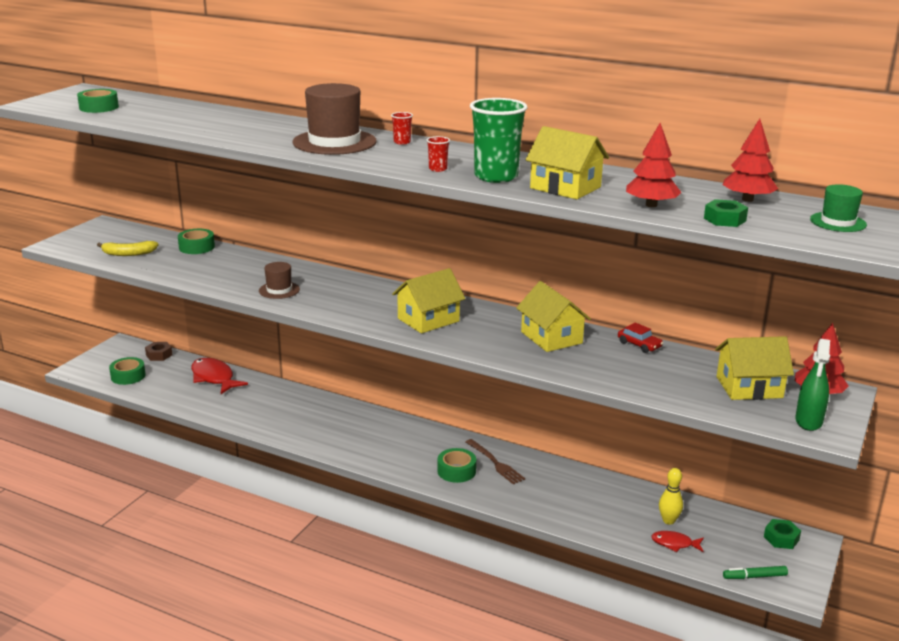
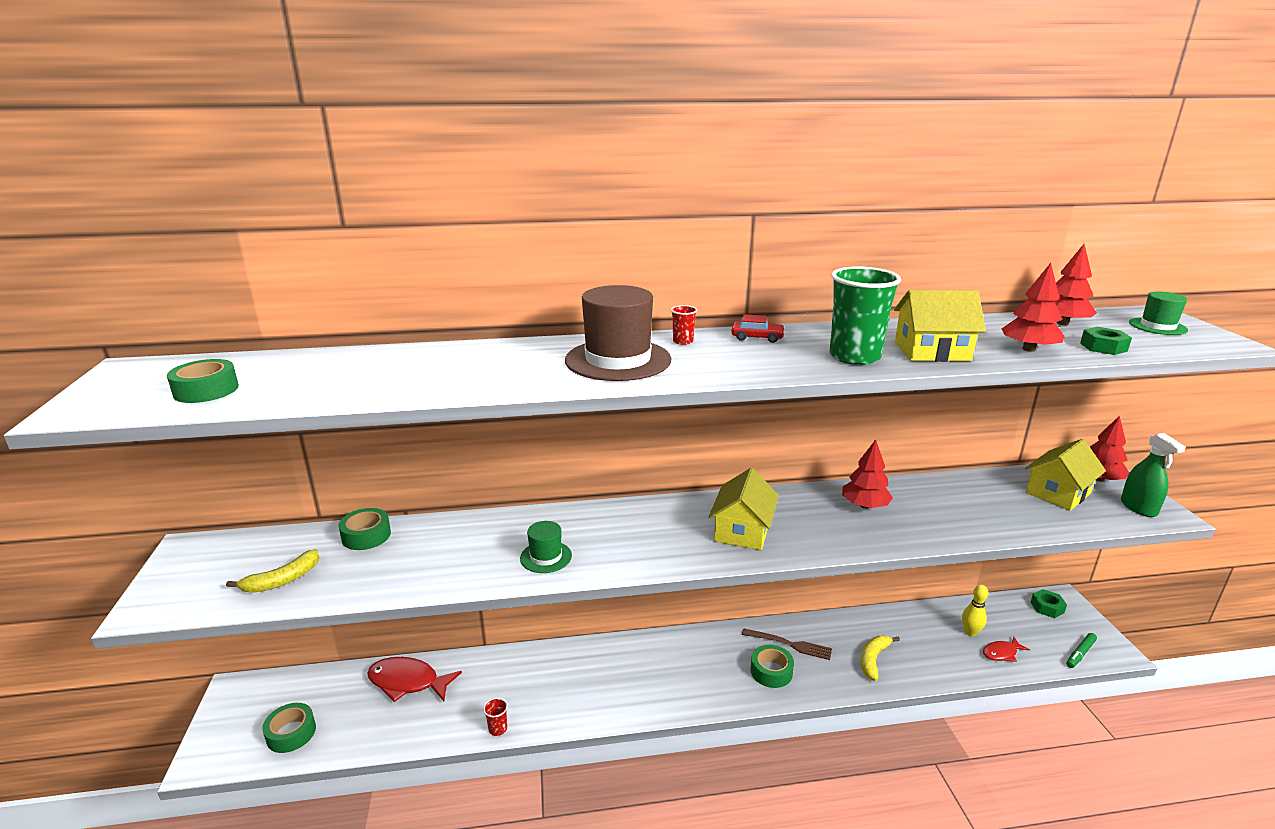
camera: 35 degrees left, 0 degrees up
brown nut [145,342,172,361] -> none
brown hat [259,262,300,299] -> green hat [520,521,572,573]
red cup [426,136,450,172] -> red cup moved to [483,698,508,736]
yellow house [516,281,591,352] -> red tree [842,439,893,509]
red car [618,323,663,353] -> red car moved to [732,314,785,343]
none -> yellow banana [861,636,900,681]

